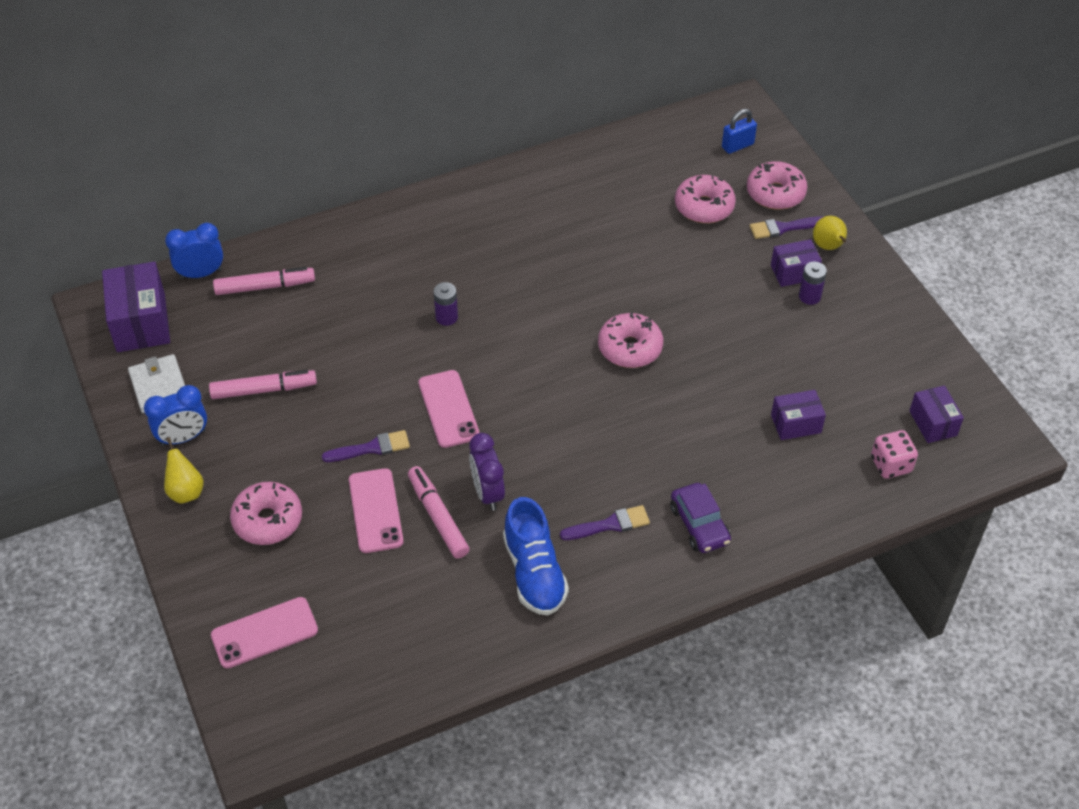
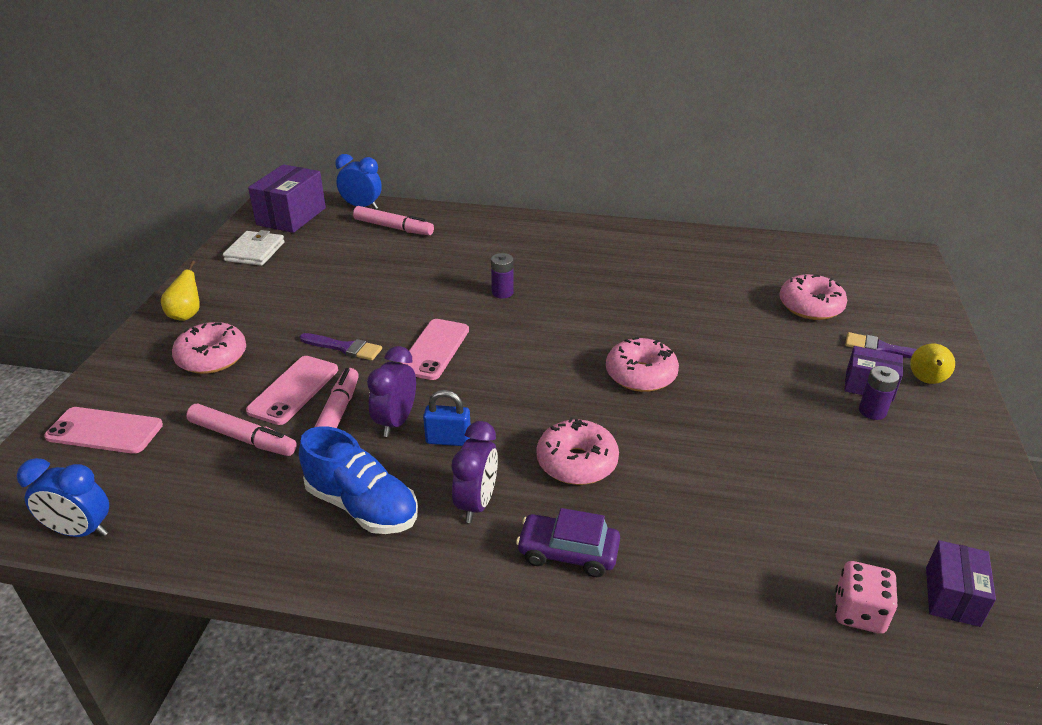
camera: 35 degrees right, 15 degrees down
blue clock [144,385,207,446] -> blue clock moved to [17,458,109,537]
pink marker [209,370,317,399] -> pink marker moved to [186,404,297,456]
blue shoe [503,497,569,616] -> blue shoe turned 75 degrees counterclockwise [299,426,418,534]
purple brush [560,505,650,540] -> purple clock [452,421,498,523]
purple car [670,483,731,553] -> purple car turned 90 degrees clockwise [516,508,620,577]
blue padlock [722,109,757,154] -> blue padlock moved to [423,390,470,446]
pink donut [747,161,807,210] -> pink donut moved to [537,417,619,485]
purple box [771,390,826,440] -> none

